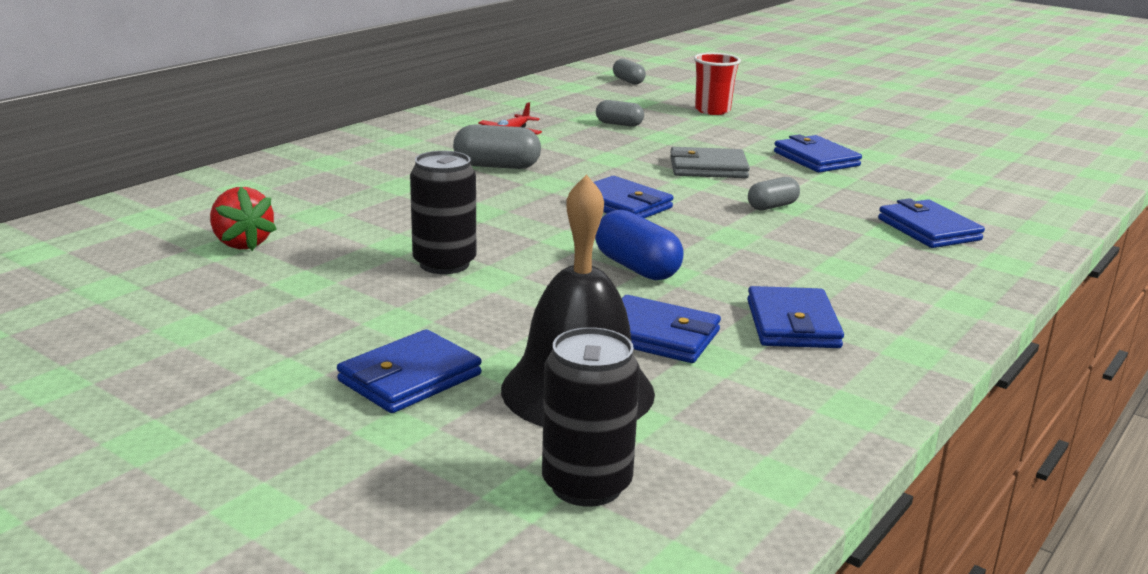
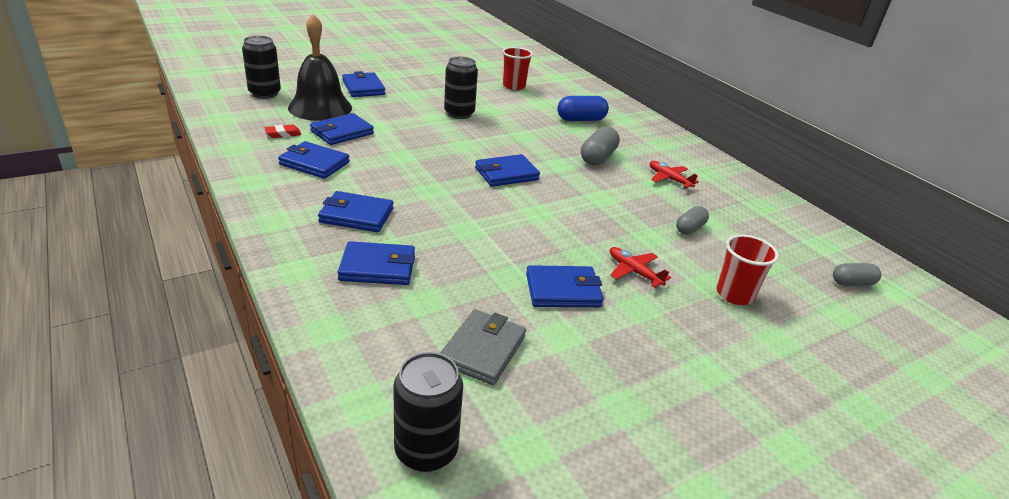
camera: 110 degrees right, 10 degrees up
red strawberry [210,186,277,251] -> red cup [502,47,533,90]
blue capsule [595,210,684,280] -> blue capsule moved to [557,96,609,121]
grey wallet [670,147,750,178] -> grey wallet moved to [440,309,526,385]
grey capsule [748,177,800,210] -> none
none -> red eraser [264,124,301,138]
none -> blue wallet [318,191,393,232]
none -> black can [393,352,463,472]
none -> red plane [610,247,671,288]

